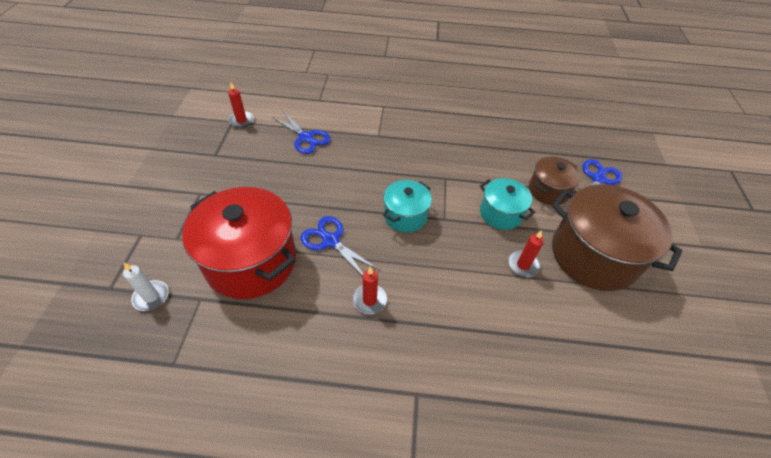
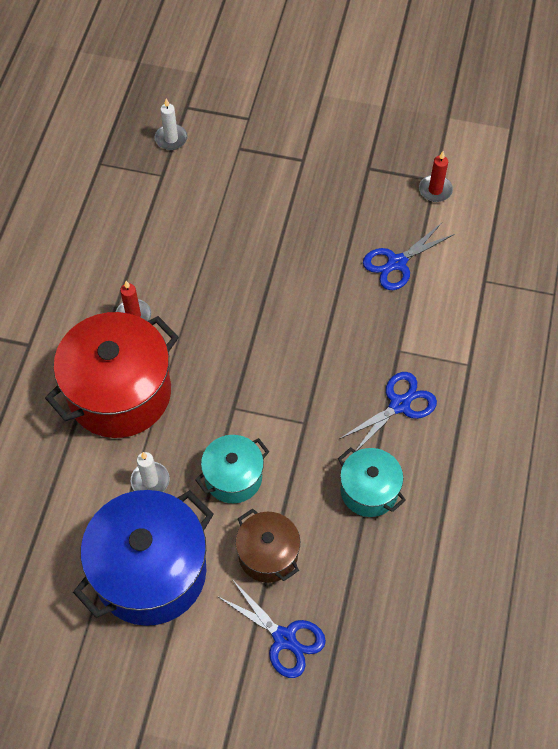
camera: 100 degrees right, 10 degrees up
red pot [182,187,296,299] -> red pot moved to [45,312,179,438]
blue scissors [301,216,380,276] -> blue scissors moved to [339,372,437,451]
turquoise pot [383,180,432,232] -> turquoise pot moved to [338,447,406,517]
red candle [508,230,544,277] -> white candle [131,452,169,492]
brown pot [552,184,682,291] -> blue pot [73,490,214,626]

